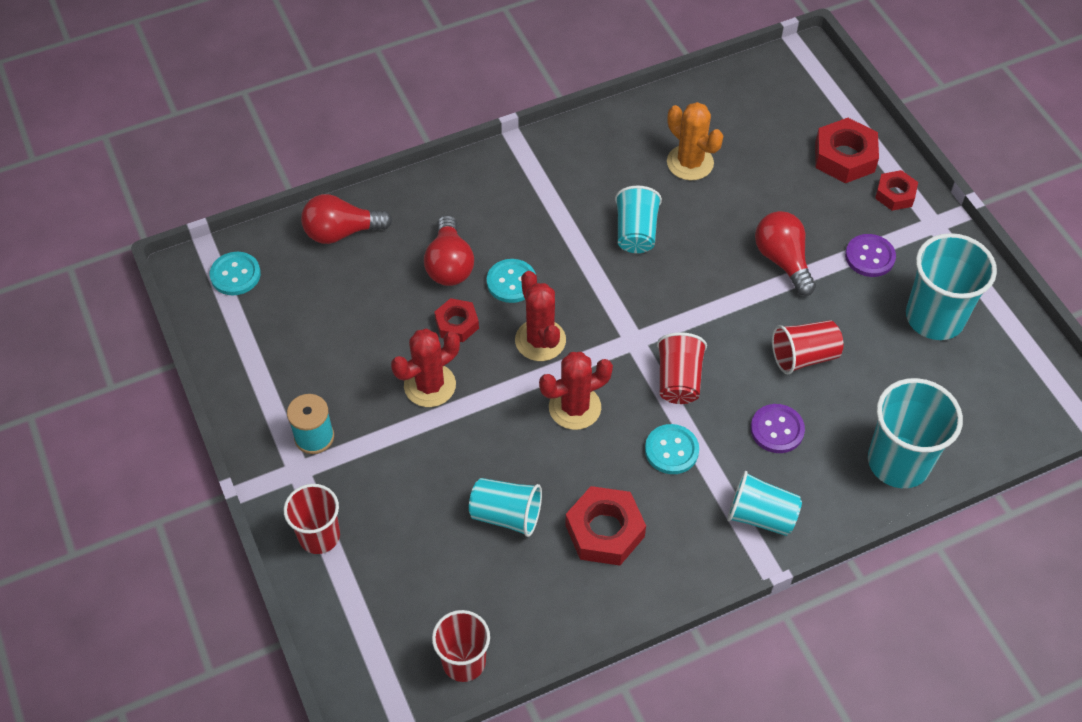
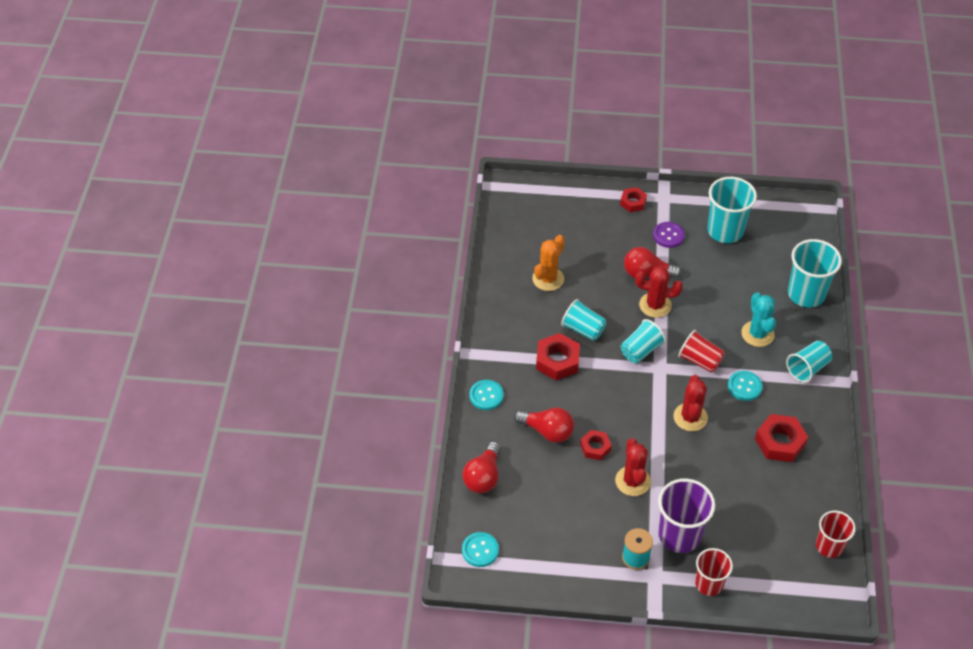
camera: 60 degrees left, 5 degrees down
turquoise cup [469,478,542,537] -> turquoise cup moved to [621,319,666,363]
turquoise button [487,259,536,303] -> turquoise button moved to [470,380,504,410]
red cactus [515,271,566,361] -> red cactus moved to [635,266,683,318]
orange cactus [667,102,723,180] -> orange cactus turned 45 degrees counterclockwise [532,235,565,291]
purple button [750,404,805,453] -> turquoise cactus [741,292,776,347]
red cup [772,320,844,374] -> none
red nut [815,118,879,183] -> red nut moved to [536,333,580,381]
none -> purple cup [658,479,715,553]

